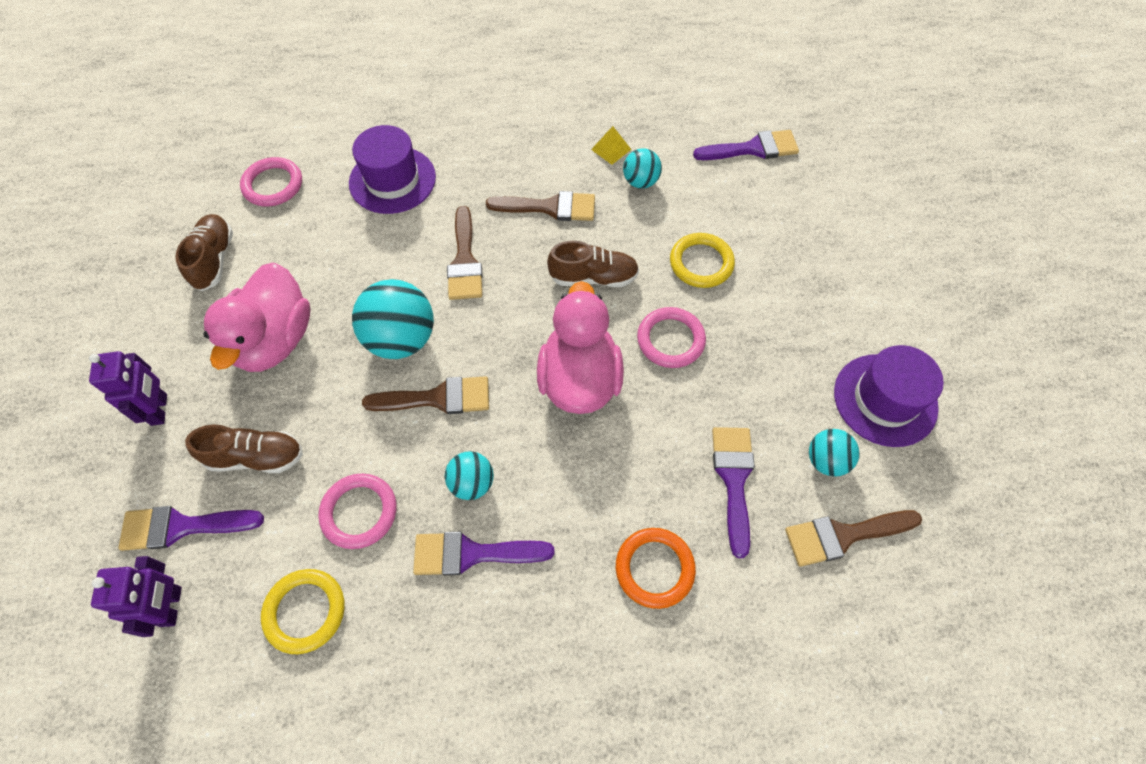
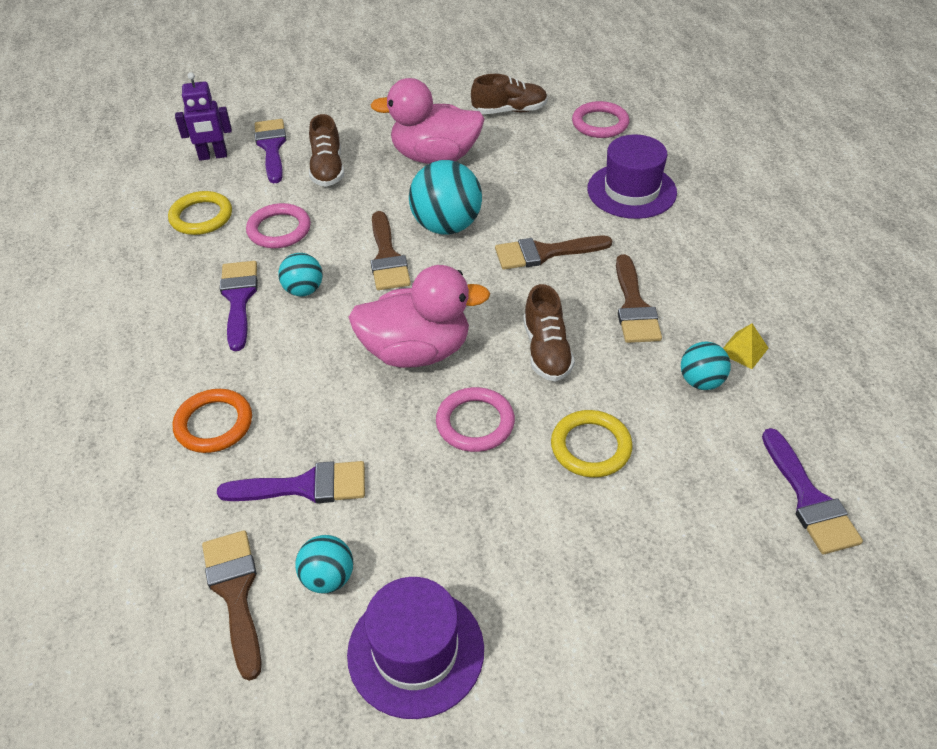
camera: 85 degrees right, 15 degrees down
purple robot [89,351,167,426] -> none

